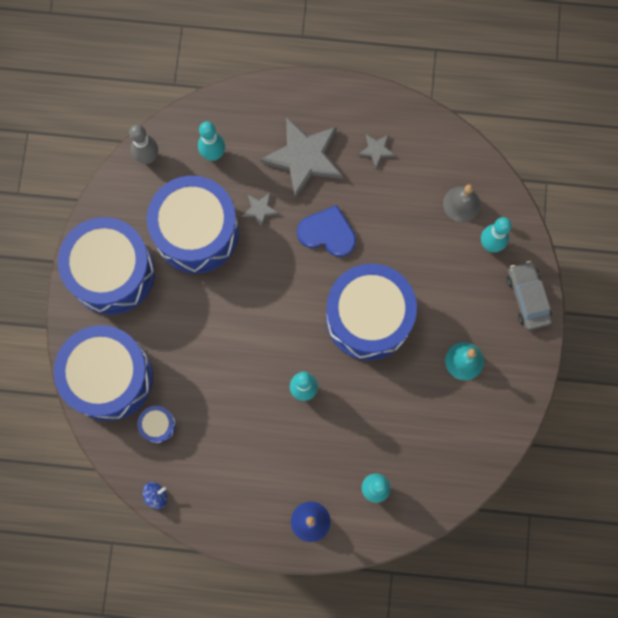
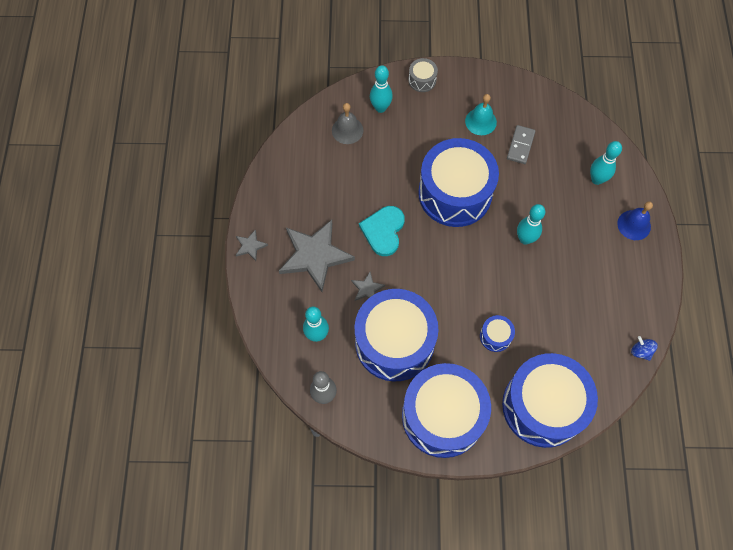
camera: 95 degrees left, 10 degrees down
blue drum [137,406,176,443] -> blue drum moved to [480,315,515,352]
blue heart [297,205,356,257] -> turquoise heart [359,206,405,256]
grey star [358,134,395,168] -> grey star moved to [236,229,268,261]
grey car [507,261,552,330] -> grey drum [408,58,438,92]
none -> grey domino [507,125,535,164]

